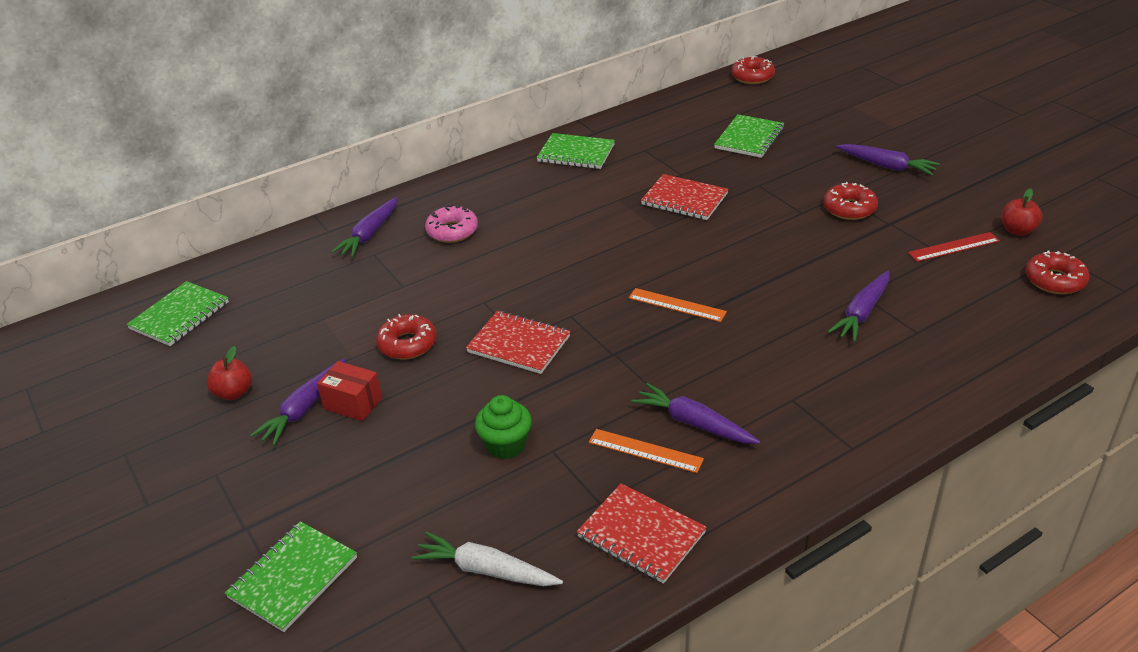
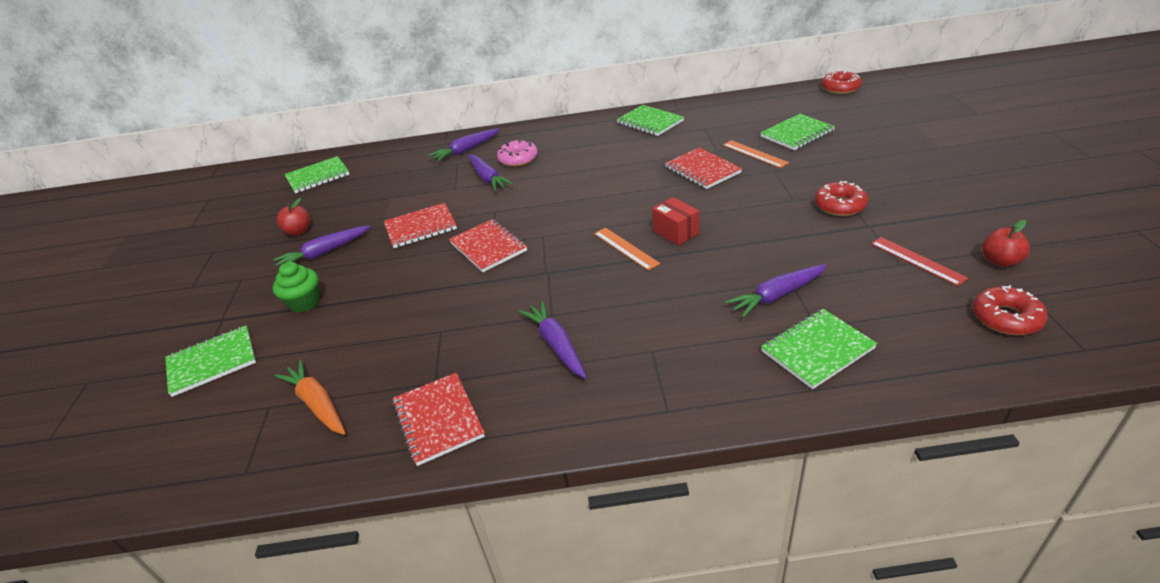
camera: 30 degrees right, 0 degrees up
red box [317,361,382,421] -> red box moved to [652,197,699,246]
red donut [376,314,437,360] -> red notebook [384,203,457,248]
white carrot [412,532,563,586] -> orange carrot [275,360,346,435]
green cupcake [475,395,532,459] -> green cupcake moved to [273,262,320,313]
orange ruler [589,429,704,473] -> orange ruler moved to [723,140,789,168]
purple carrot [836,144,940,175] -> purple carrot moved to [468,154,513,191]
red ruler [908,232,1000,262] -> red ruler turned 45 degrees clockwise [871,237,969,286]
none -> green notebook [761,309,878,389]

